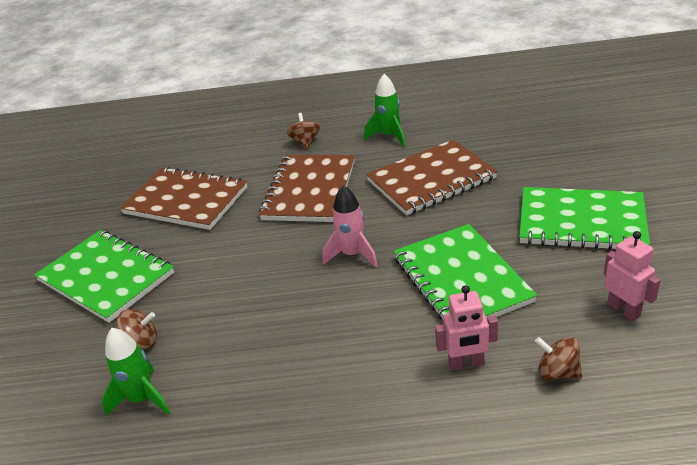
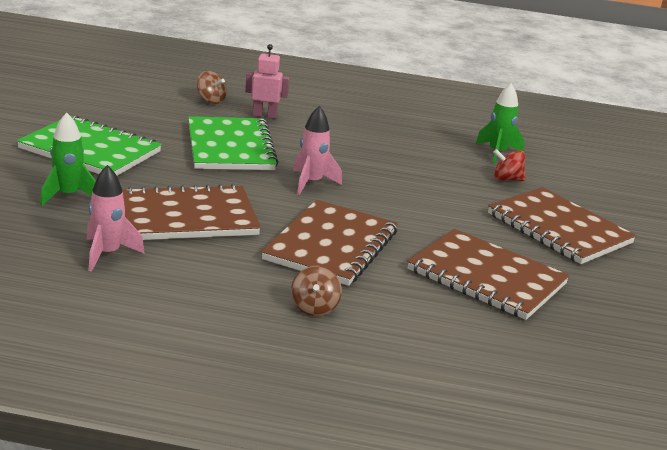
camera: 175 degrees left, 10 degrees down
green notebook [34,230,174,323] -> brown notebook [488,187,636,264]
brown spinning top [117,309,157,349] -> red spinning top [493,149,525,181]
green rocket [364,74,405,147] -> green rocket moved to [40,113,96,206]
pink robot [604,231,661,321] -> none
none -> pink rocket [86,165,145,272]

